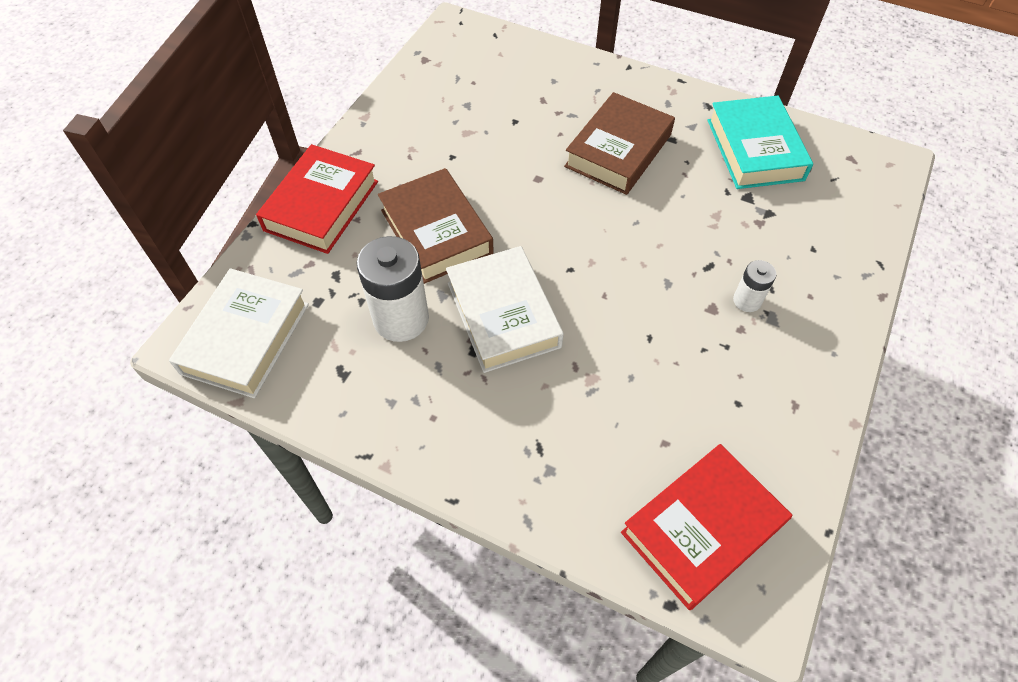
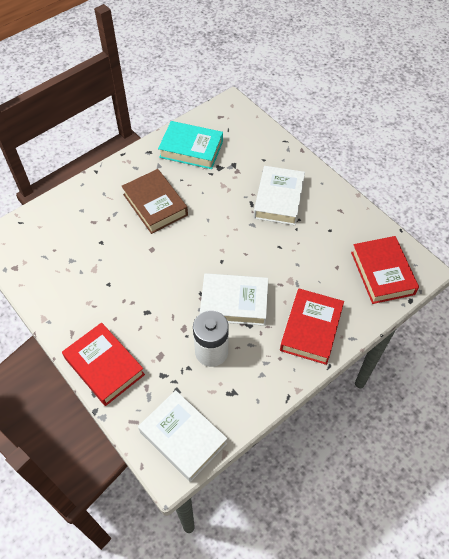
camera: 65 degrees left, 0 degrees up
brown book [378,168,494,284] -> none
white battery [733,260,776,312] -> white book [254,166,305,225]
none -> red book [280,289,344,365]

